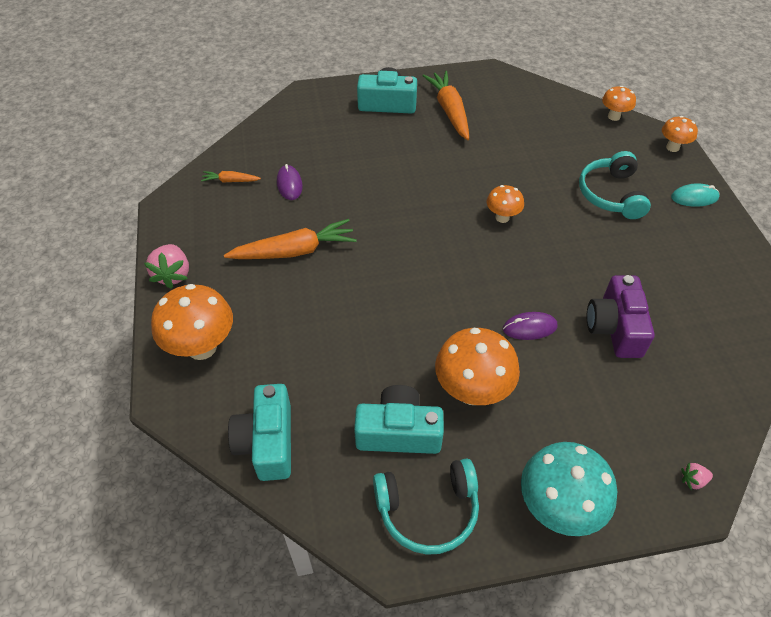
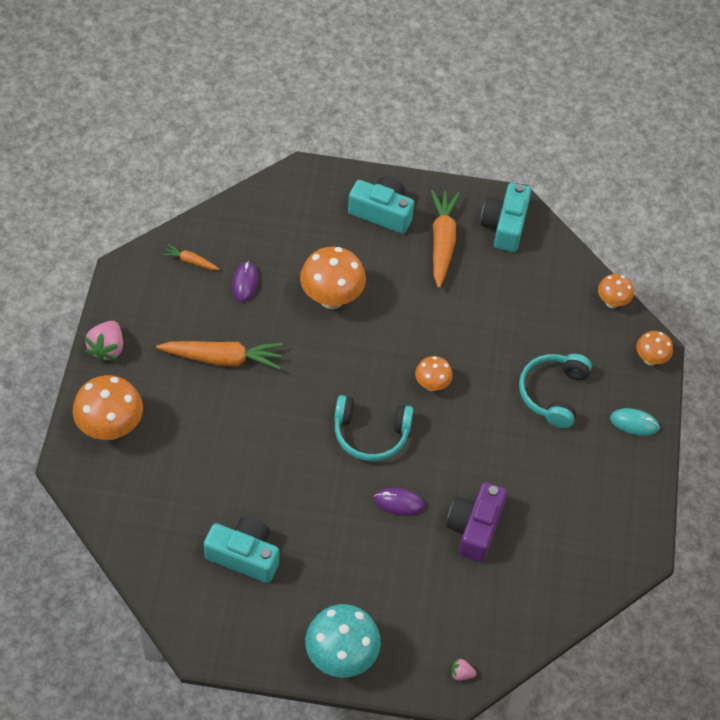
camera: 15 degrees right, 5 degrees up
turquoise camera [228,384,291,481] -> turquoise camera moved to [481,183,531,252]
turquoise headphones [373,458,479,555] -> turquoise headphones moved to [334,395,413,461]
orange mushroom [435,328,520,405] -> orange mushroom moved to [300,247,366,309]

